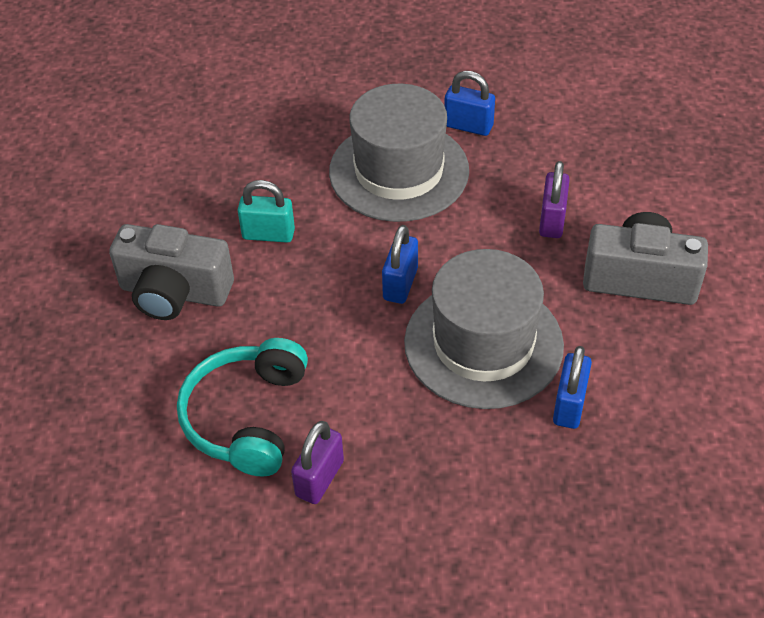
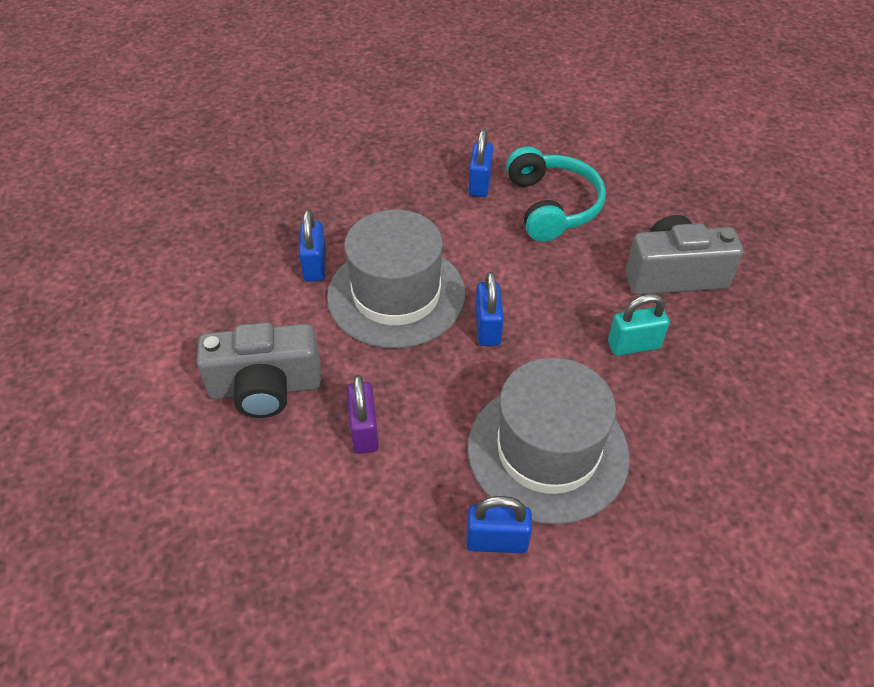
camera: 160 degrees right, 0 degrees up
purple padlock [291,421,344,504] -> blue padlock [468,129,493,197]

